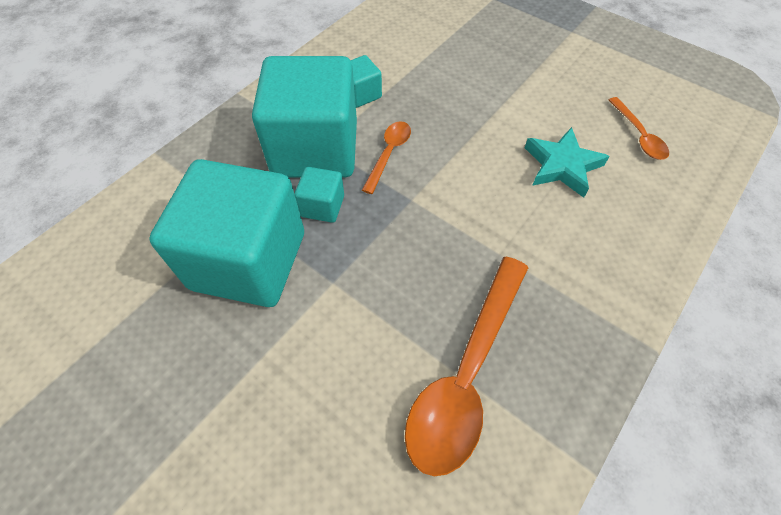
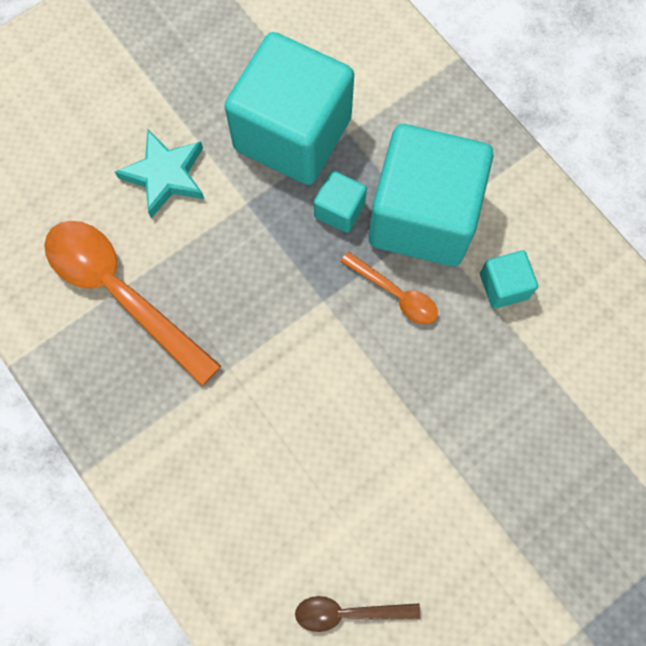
camera: 105 degrees right, 15 degrees up
turquoise star [525,127,610,198] -> turquoise star moved to [115,130,204,218]
orange spoon [609,97,669,160] -> brown spoon [295,596,420,632]

